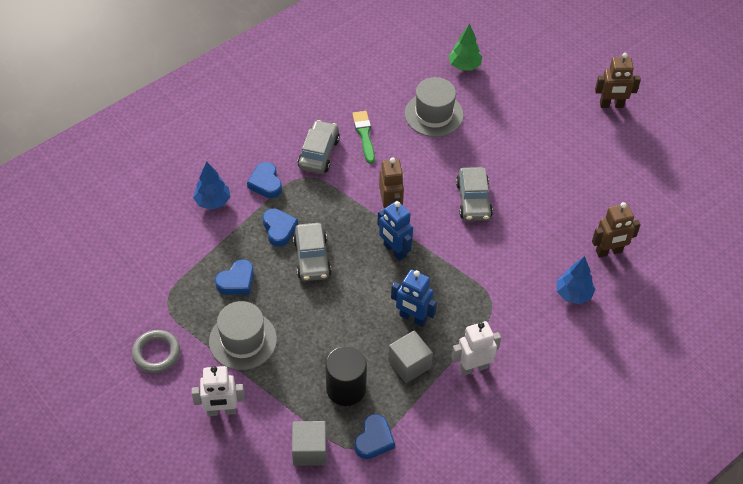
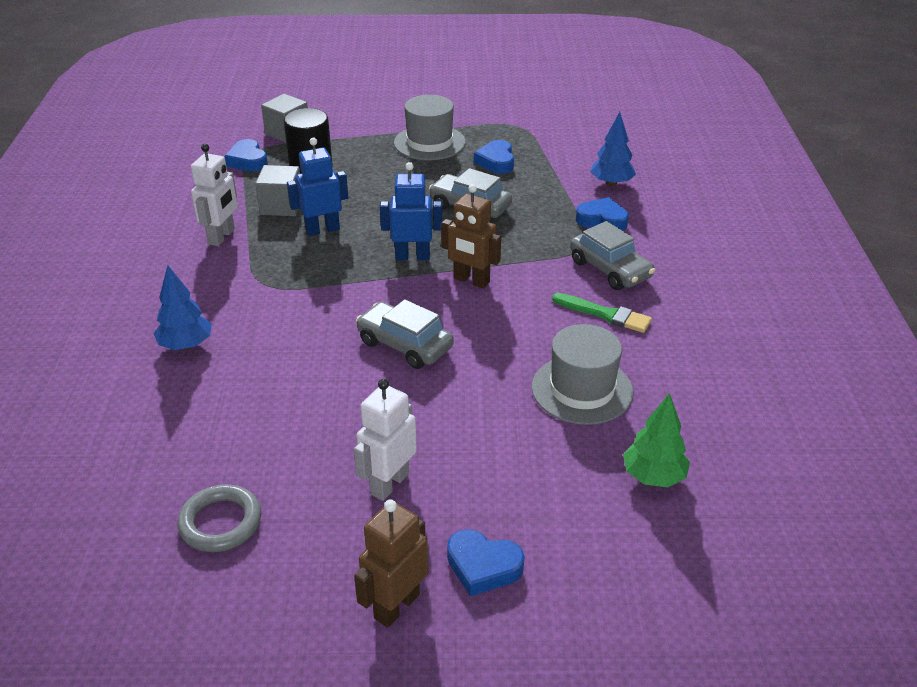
camera: 130 degrees right, 15 degrees down
grey ring [132,330,180,373] -> grey ring moved to [177,485,261,552]
white robot [192,366,245,416] -> white robot moved to [354,379,417,501]
blue heart [263,209,298,247] -> blue heart moved to [447,529,525,596]
brown robot [592,202,641,258] -> none

